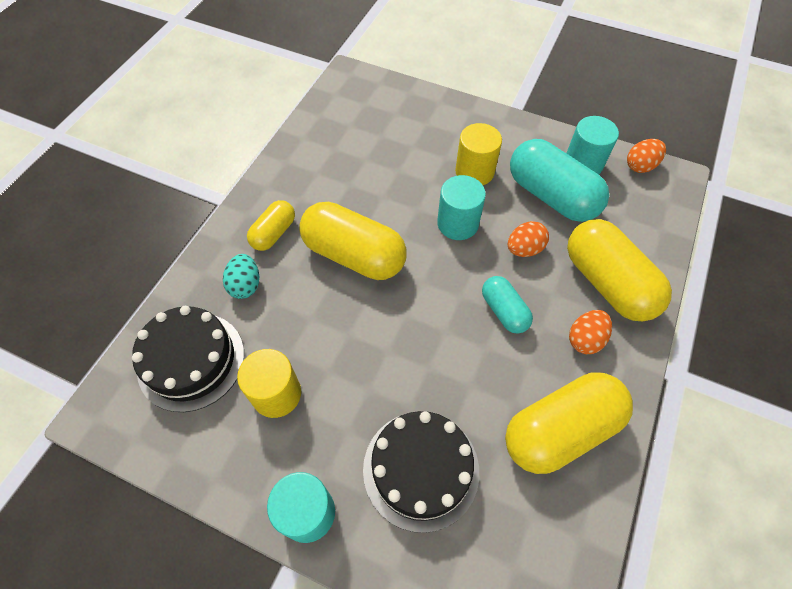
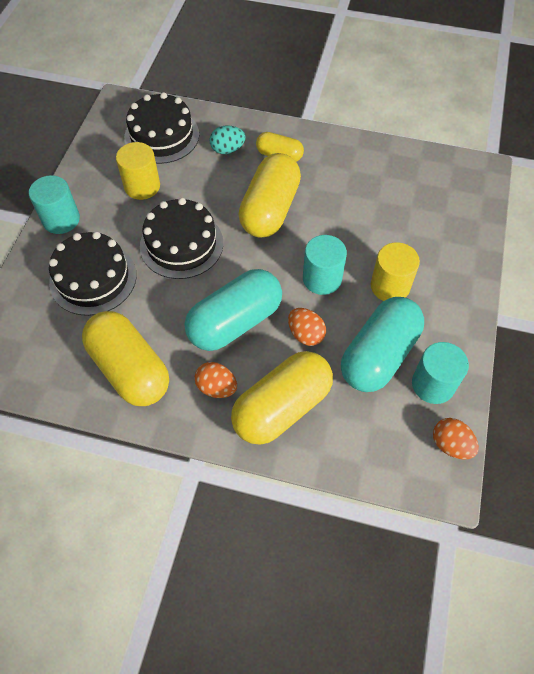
camera: 80 degrees right, 0 degrees up
turquoise capsule [482,276,533,334] -> turquoise capsule [184,269,282,351], size x1.84
none -> black cake [140,198,223,279]

